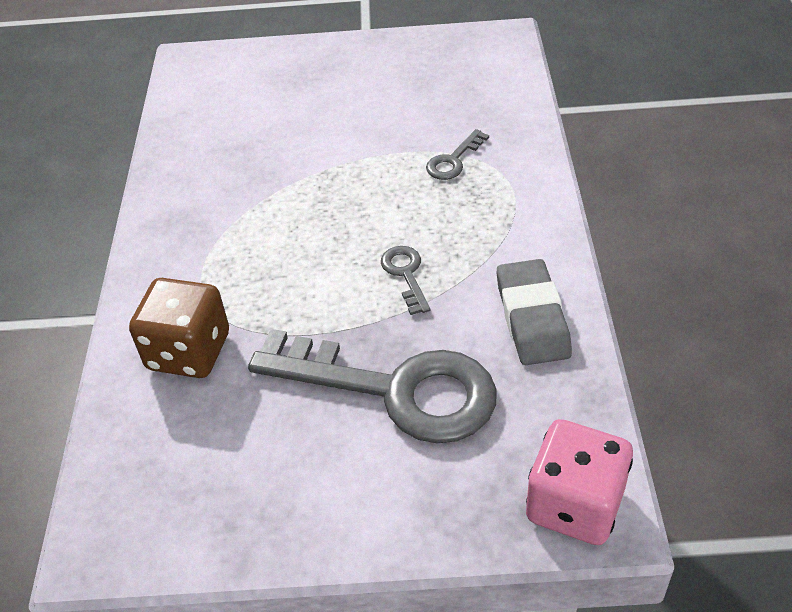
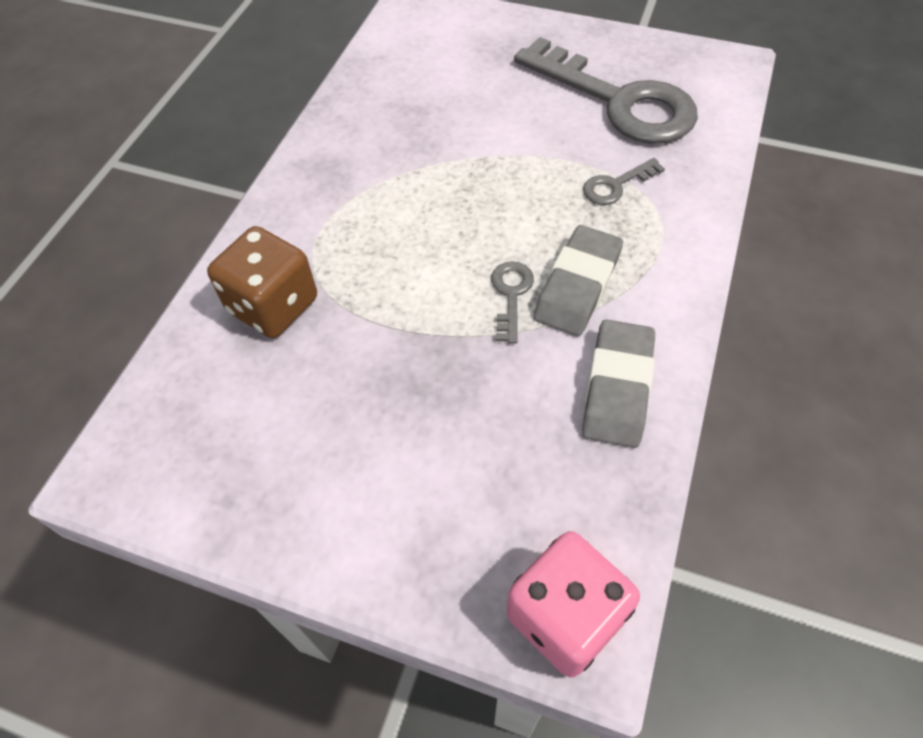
camera: 20 degrees right, 10 degrees up
grey key [248,329,497,443] -> grey key moved to [514,37,698,144]
none -> grey eraser [534,225,623,336]

